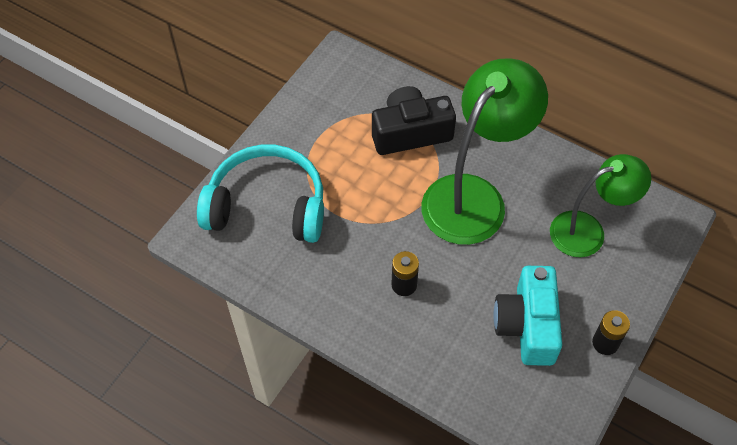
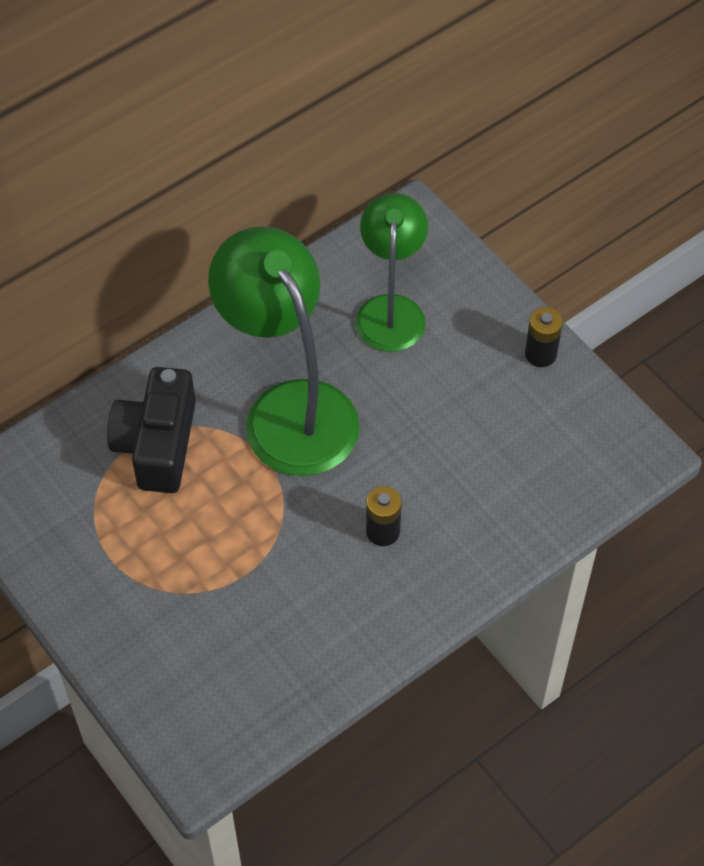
camera: 70 degrees left, 0 degrees up
turquoise headphones [197,145,324,243] -> none
turquoise camera [494,266,562,366] -> none

